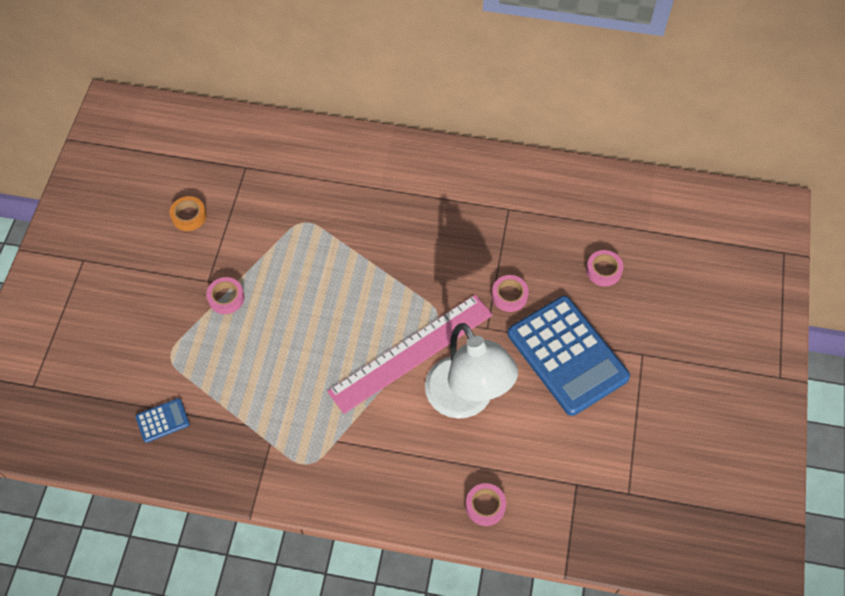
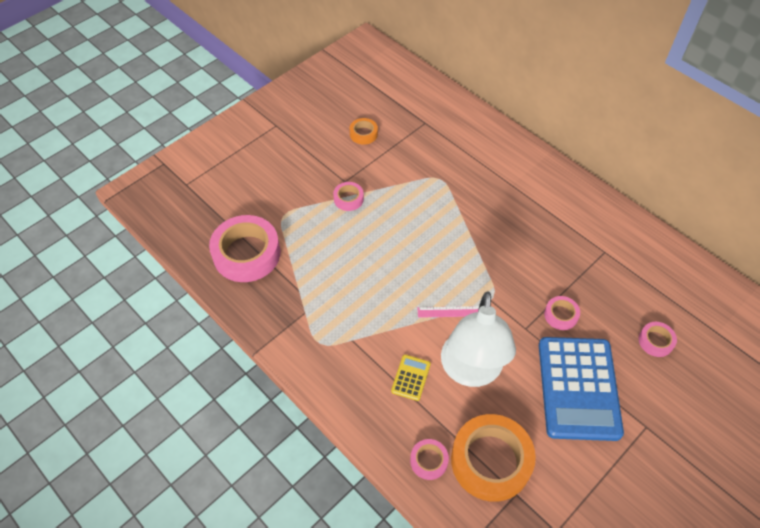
camera: 35 degrees right, 5 degrees down
blue calculator [136,398,190,443] -> pink tape [209,215,280,282]
pink ruler [327,295,493,414] -> pink ruler [418,306,479,318], size x0.43
none -> yellow calculator [391,355,431,401]
none -> orange tape [451,414,536,502]

